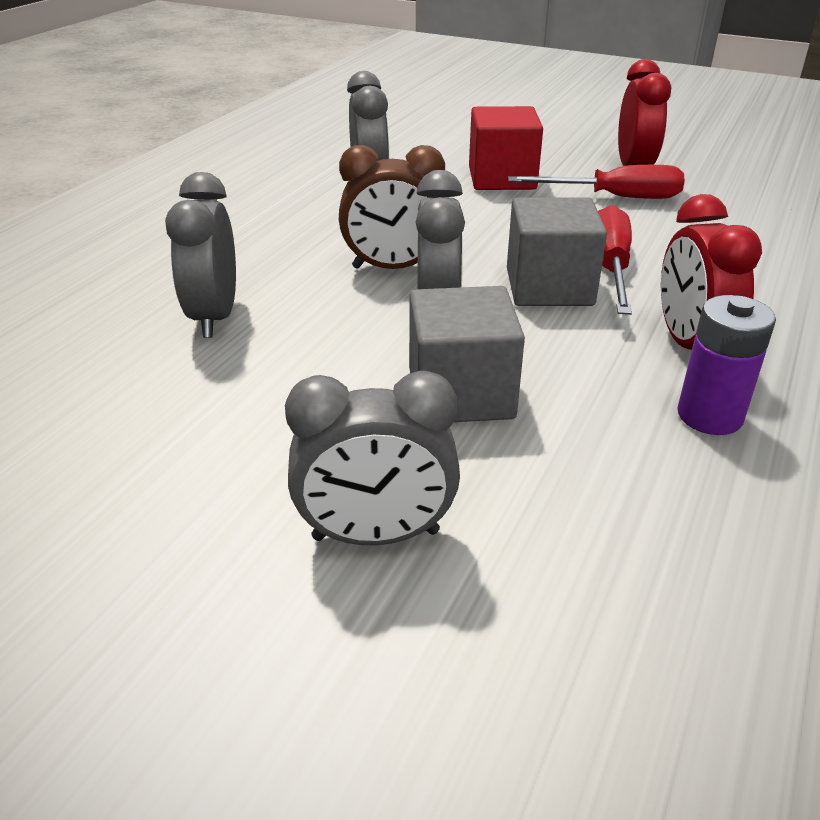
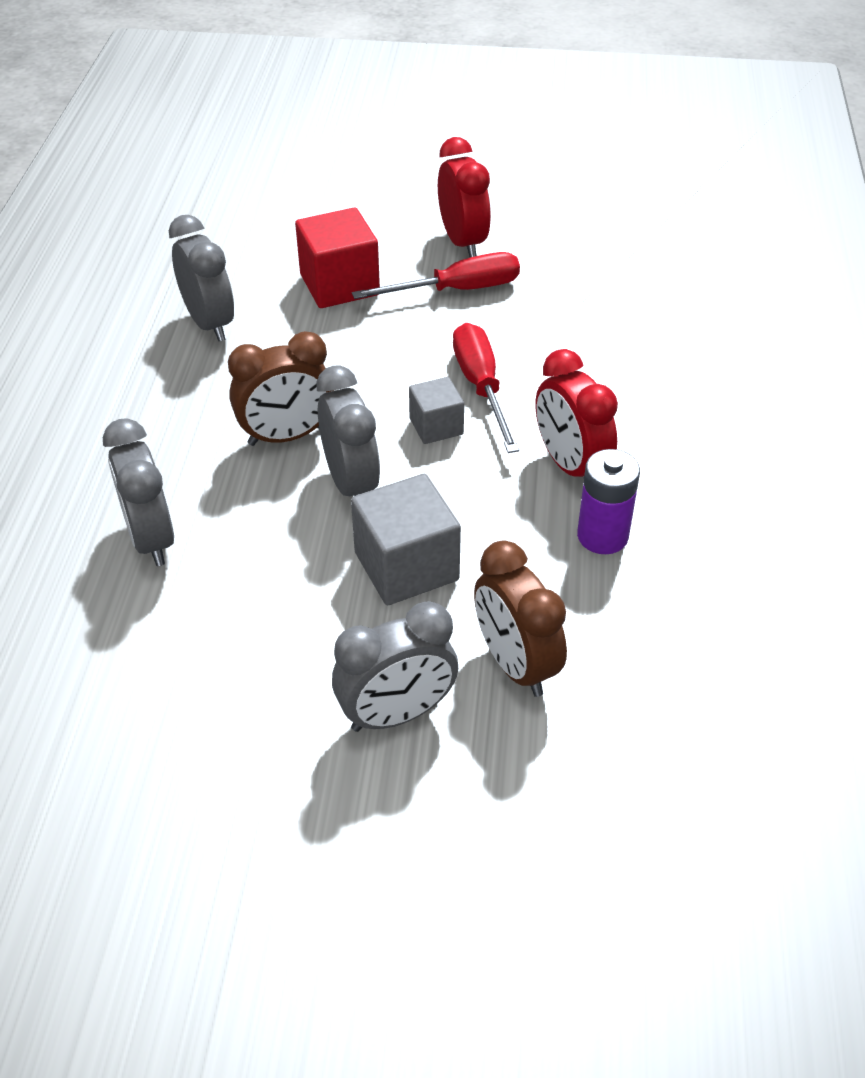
camera: 20 degrees left, 10 degrees up
grey cube [507,197,607,306] -> grey cube [409,377,464,444], size x0.59
none -> brown clock [474,540,567,697]

